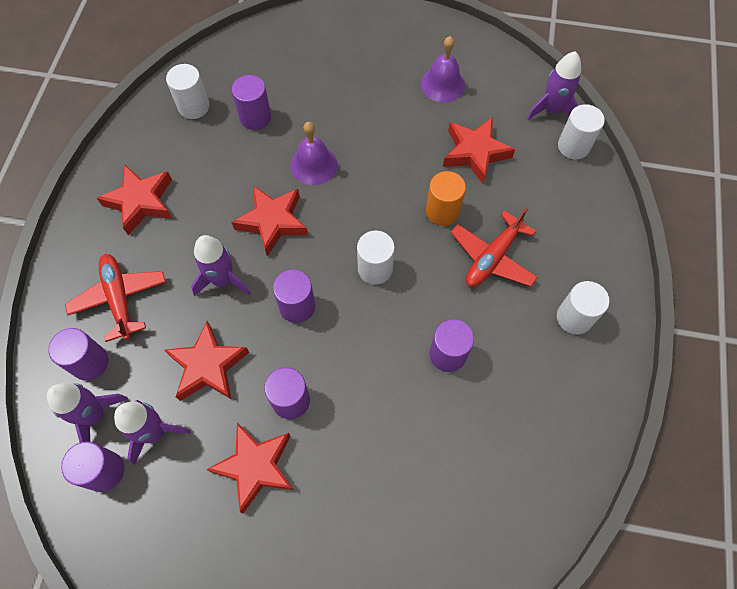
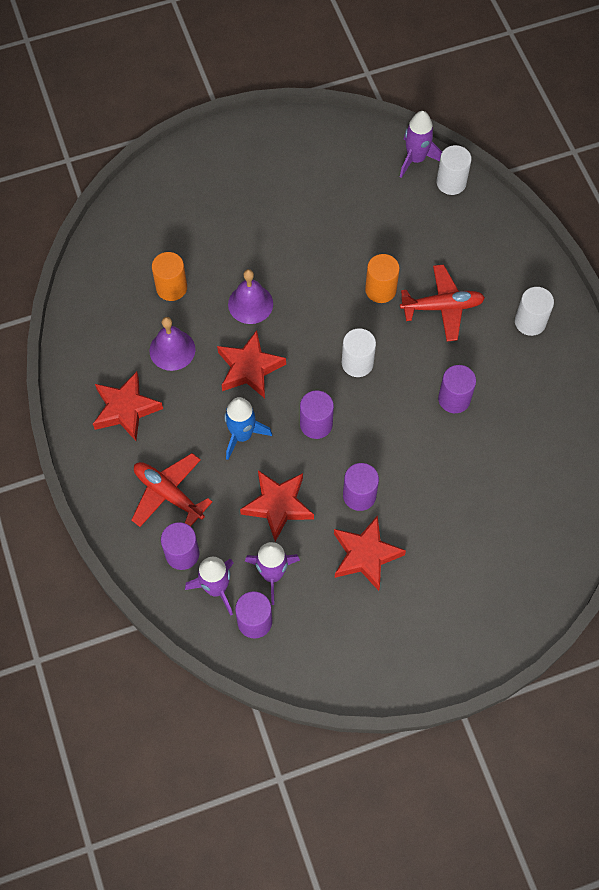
camera: 30 degrees left, 0 degrees up
white cylinder [166,64,209,119] -> none
purple rocket [191,235,251,296] -> blue rocket [224,397,272,460]
purple cylinder [232,75,271,130] -> orange cylinder [152,252,187,301]
purple bell [421,36,465,102] -> purple bell moved to [150,317,195,371]
red star [443,117,515,184] -> none
red plane [451,207,538,287] -> red plane turned 105 degrees counterclockwise [400,265,485,341]

